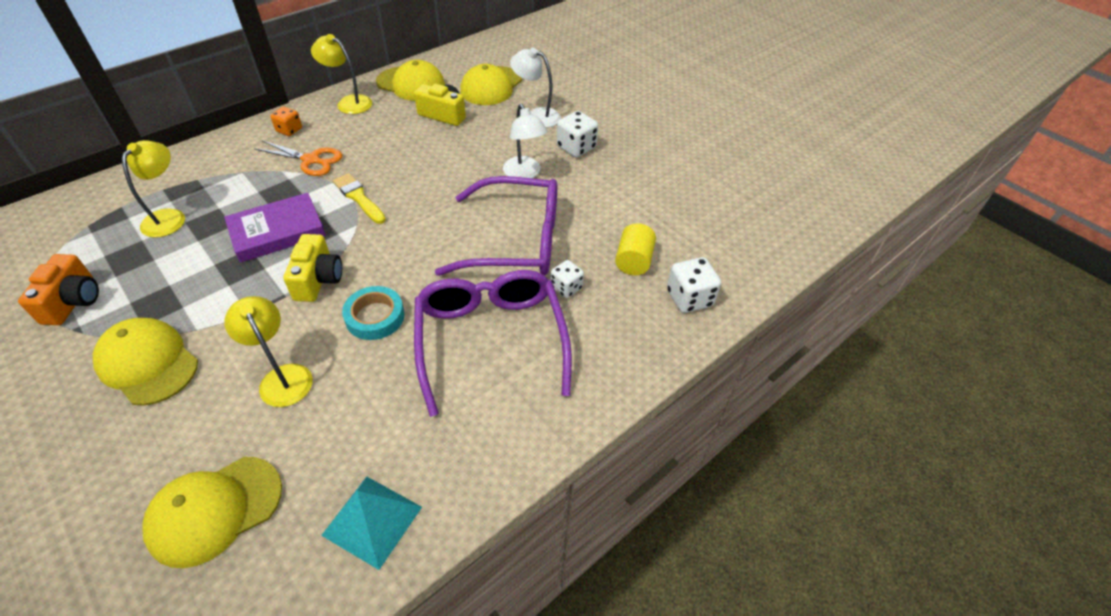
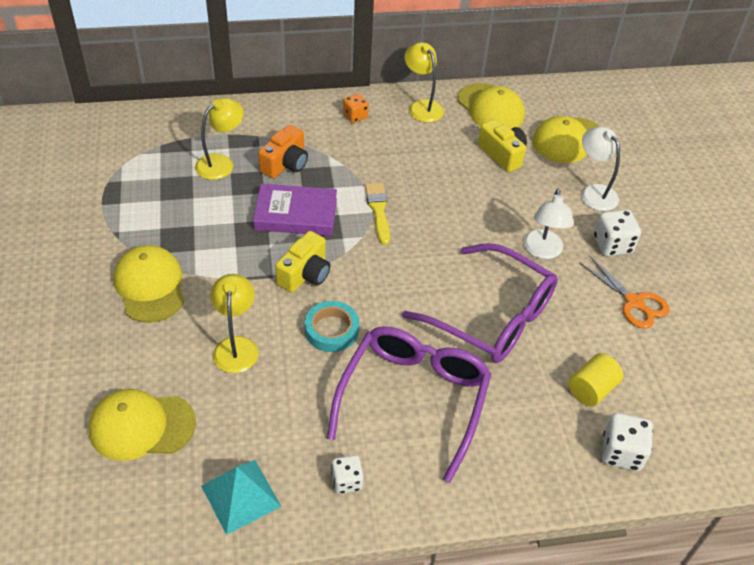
camera: 30 degrees right, 0 degrees up
orange camera [18,254,99,325] -> orange camera moved to [258,125,308,179]
orange scissors [254,140,342,176] -> orange scissors moved to [579,255,670,329]
white dice [551,260,584,298] -> white dice moved to [331,455,363,494]

